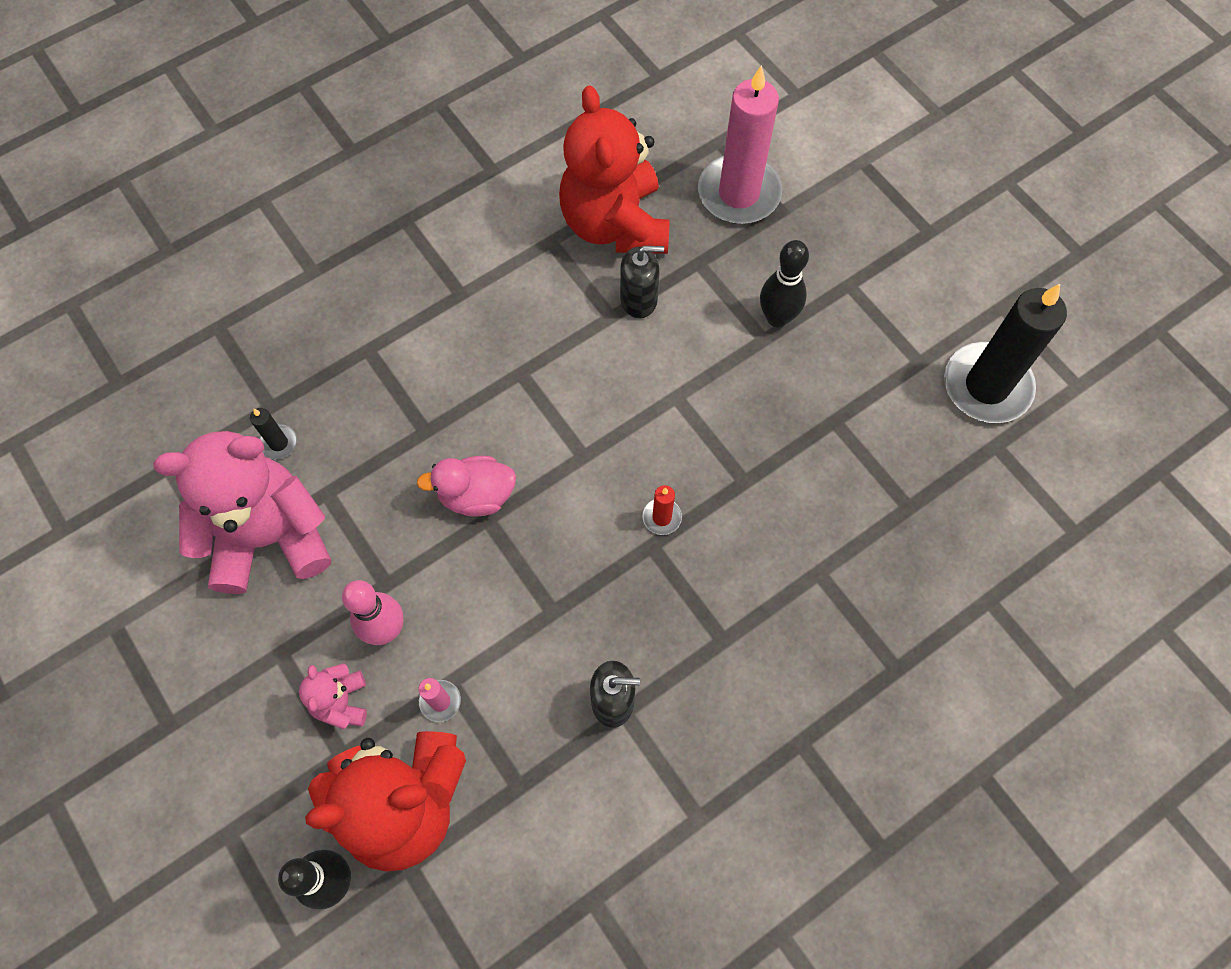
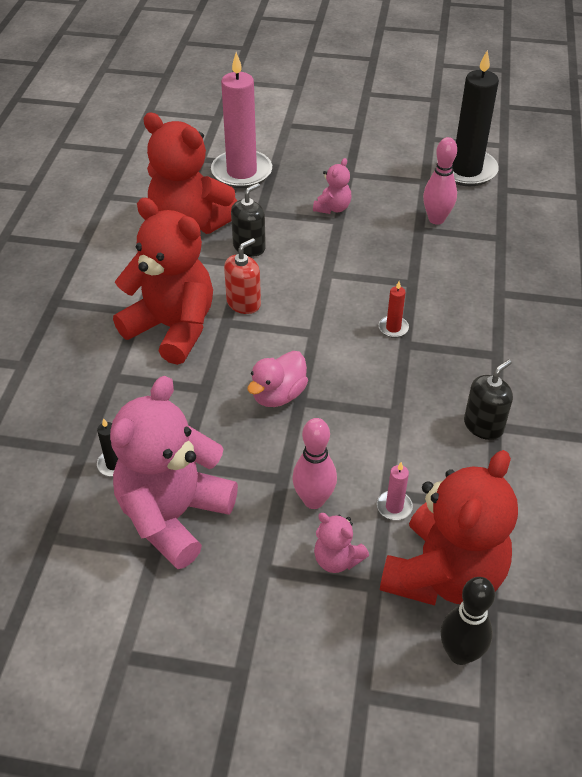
camera: 45 degrees left, 20 degrees down
black bowling pin [760,240,809,327] -> pink teddy bear [313,158,351,214]
none -> red teddy bear [113,198,213,365]
none -> red soap dispenser [224,238,261,314]
none -> pink bowling pin [423,137,457,224]

